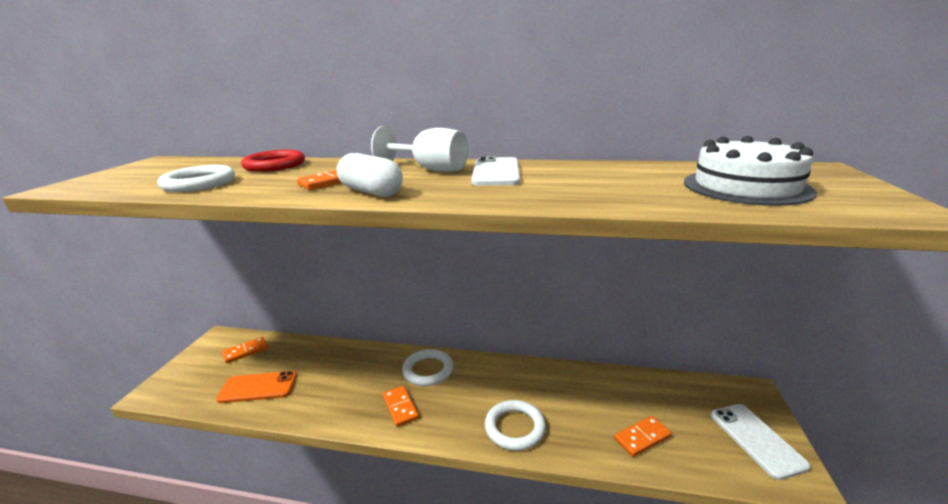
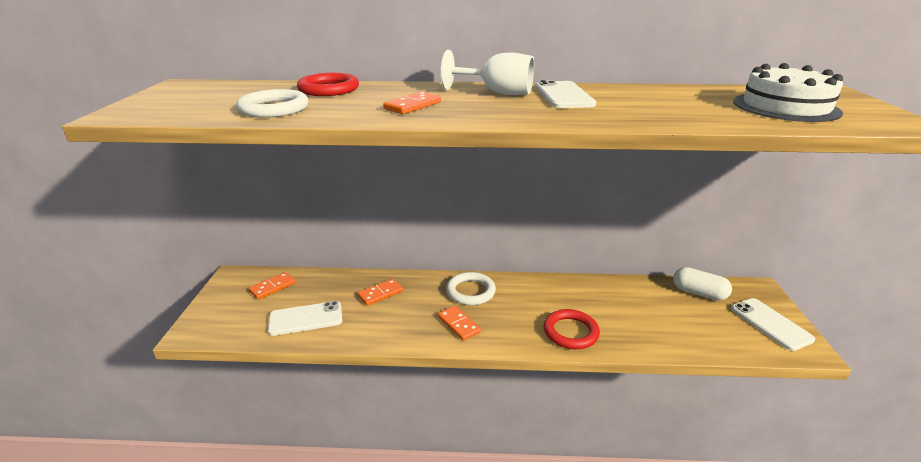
camera: 10 degrees left, 5 degrees up
orange phone [216,371,297,403] -> white phone [268,301,342,336]
white capsule [337,153,403,197] -> white capsule moved to [673,267,732,301]
white ring [485,400,546,451] -> red ring [544,309,600,349]
orange domino [614,416,672,457] -> orange domino moved to [357,279,403,306]

